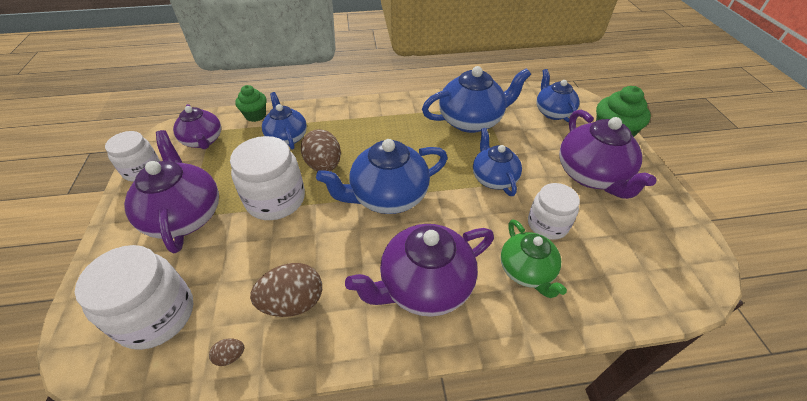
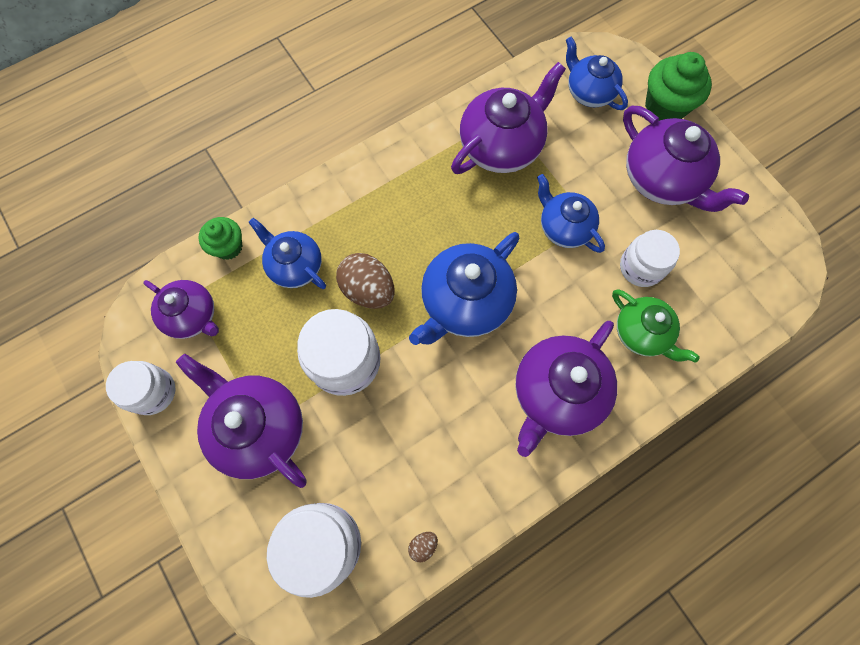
camera: 25 degrees left, 25 degrees up
brown egg [250,263,322,317] -> none
blue teapot [422,66,531,133] -> purple teapot [451,62,566,174]

